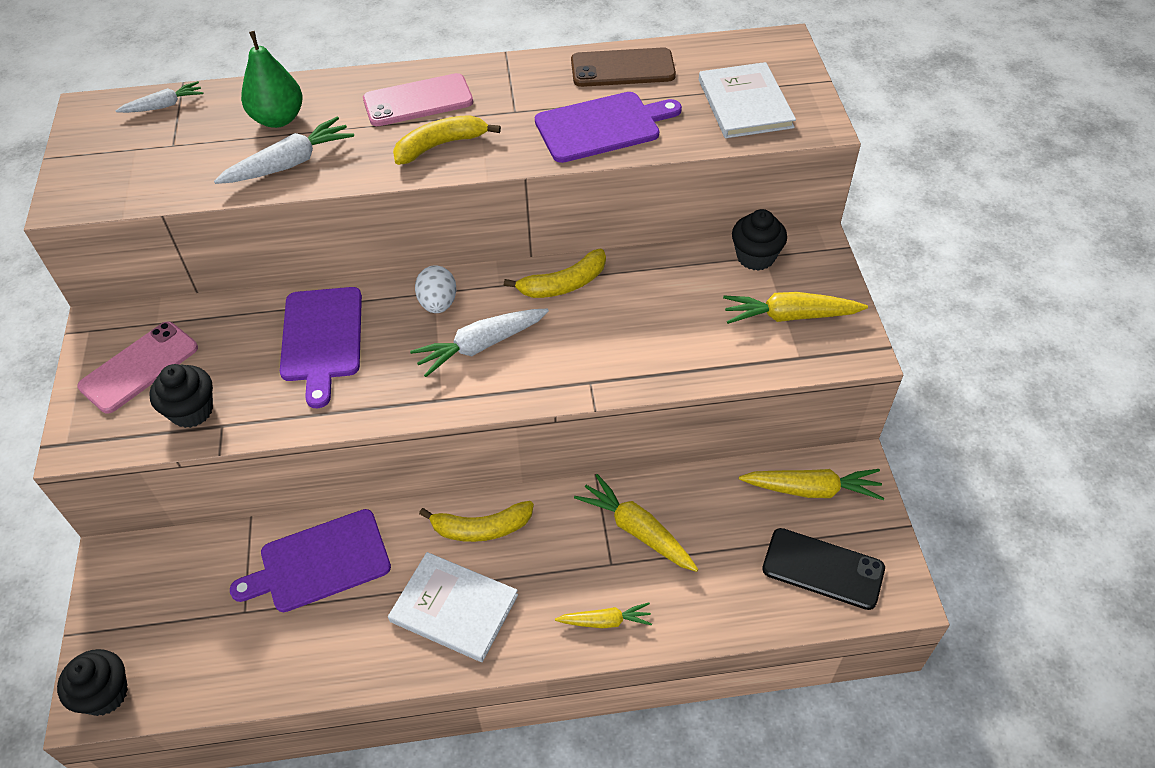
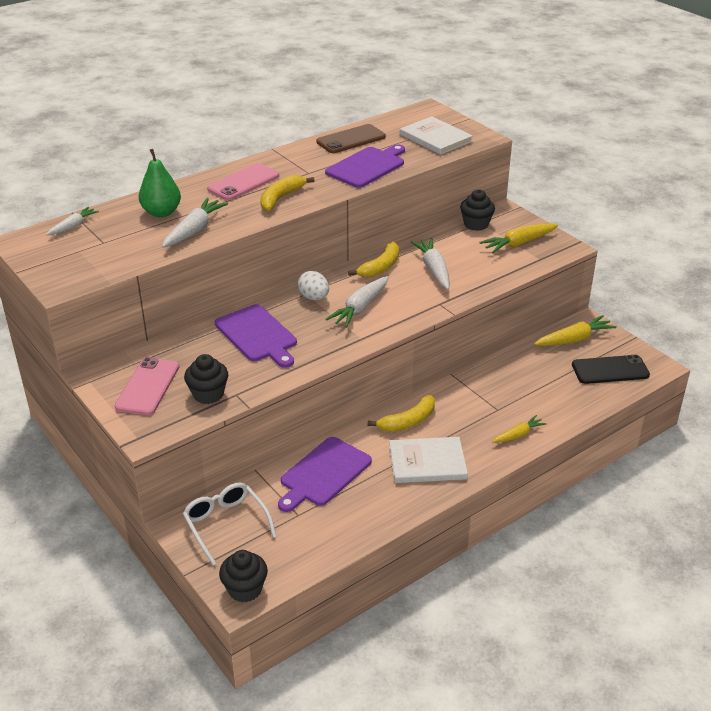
camera: 30 degrees left, 15 degrees down
yellow carrot [574,474,698,572] -> none
none -> white glasses [183,483,277,565]
none -> white carrot [410,238,450,289]

